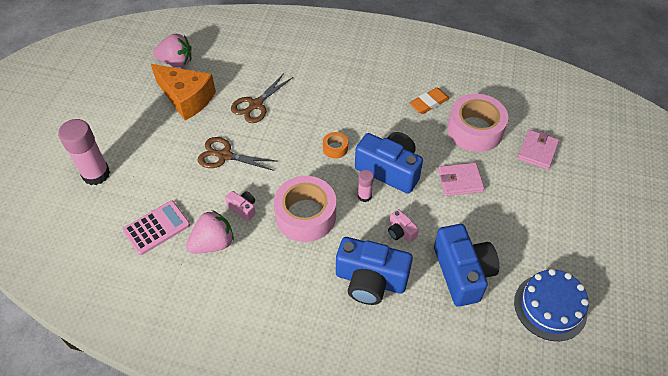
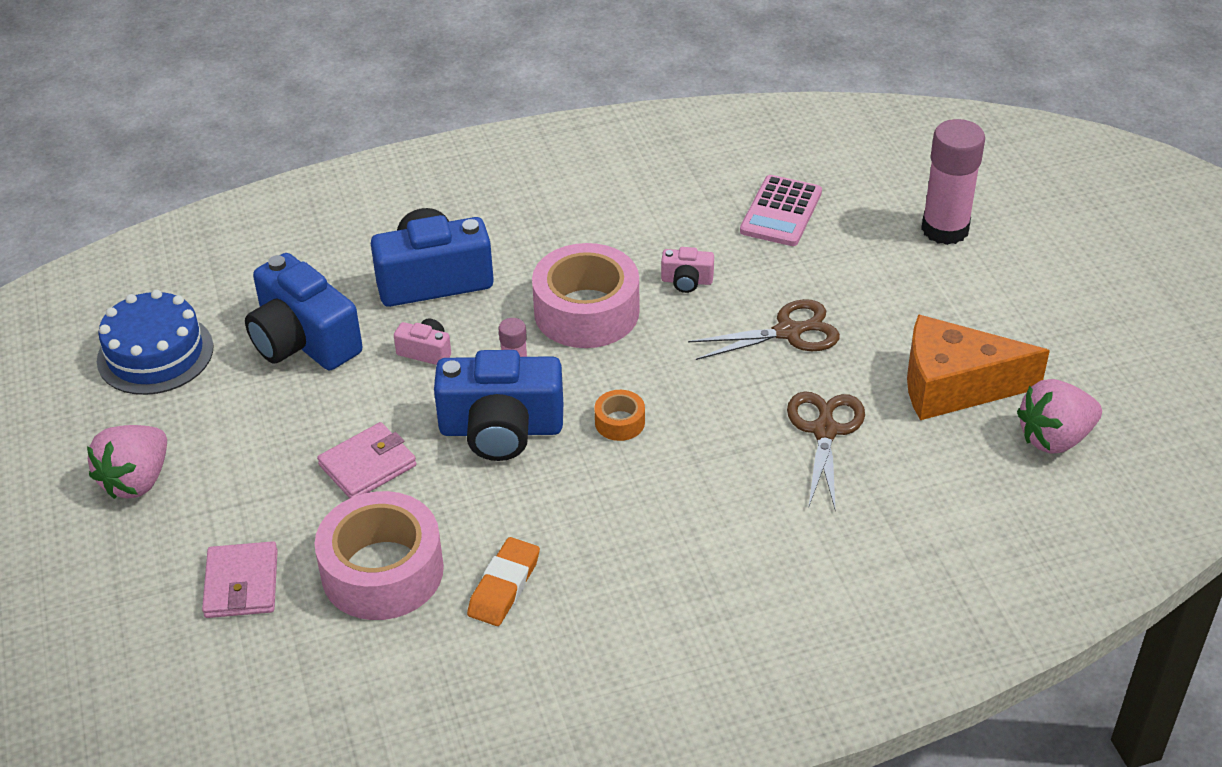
camera: 150 degrees right, 10 degrees down
pink strawberry [186,210,234,253] -> pink strawberry moved to [87,425,167,499]

